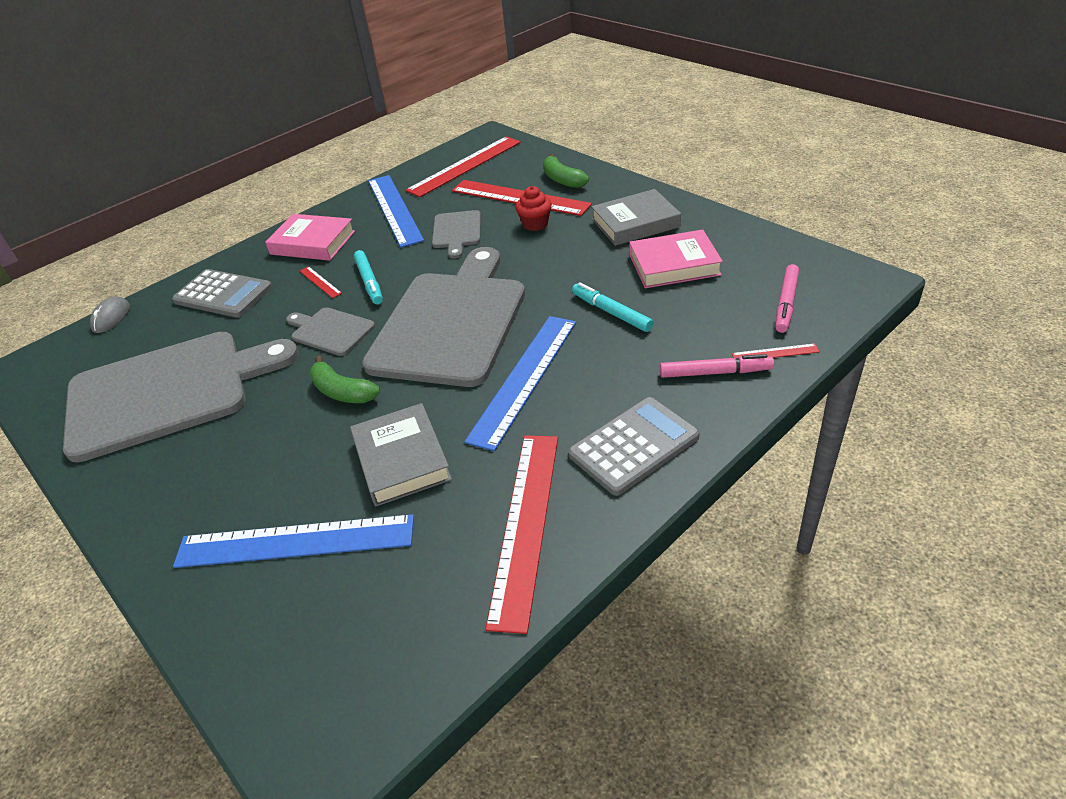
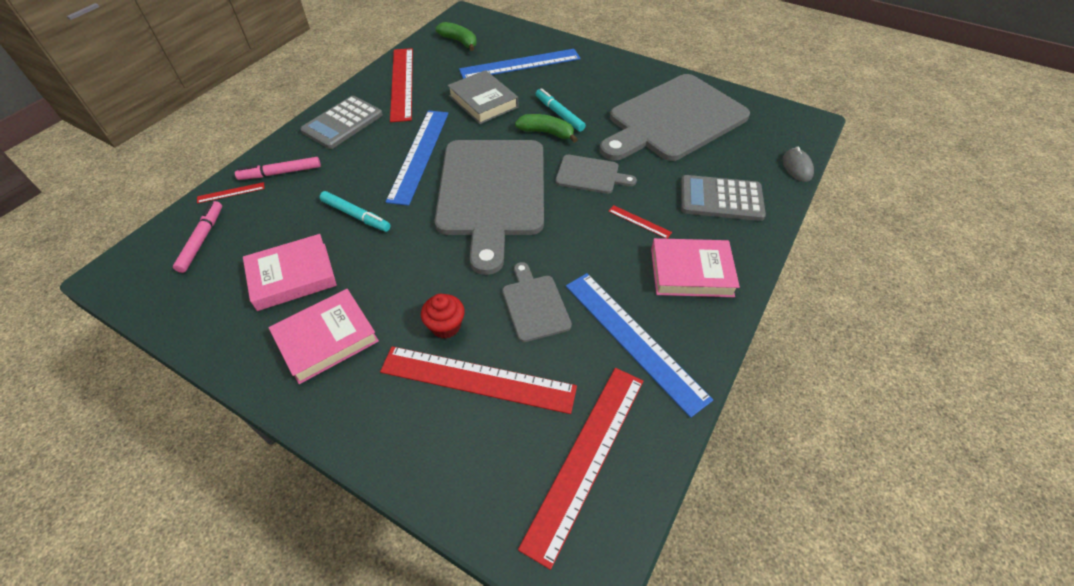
camera: 160 degrees right, 10 degrees up
turquoise marker [354,250,383,305] -> turquoise marker moved to [536,88,586,132]
green banana [543,154,589,188] -> green banana moved to [436,22,477,51]
grey book [591,189,681,246] -> pink book [269,289,379,384]

